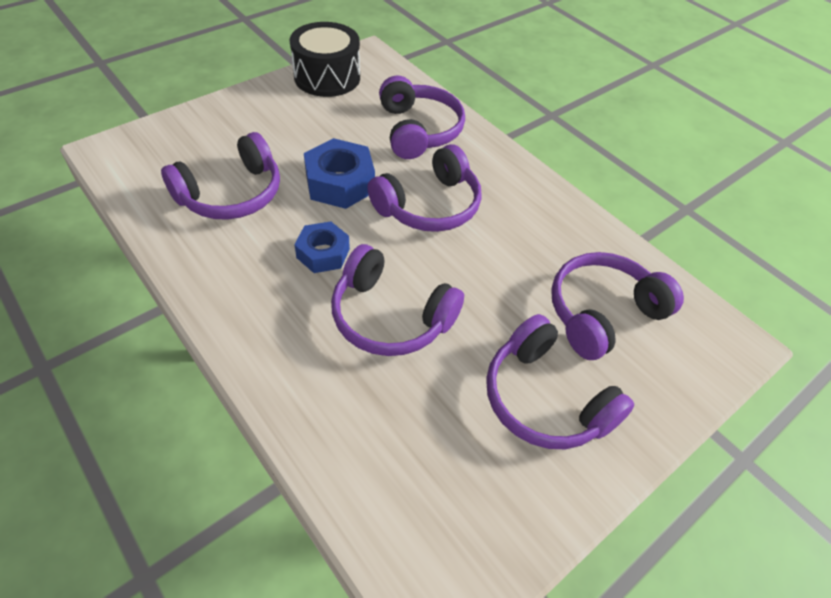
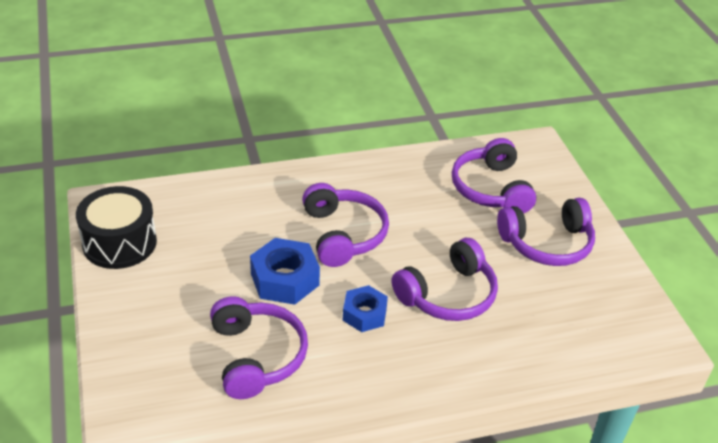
camera: 65 degrees left, 10 degrees down
purple headphones [379,75,465,159] -> none

